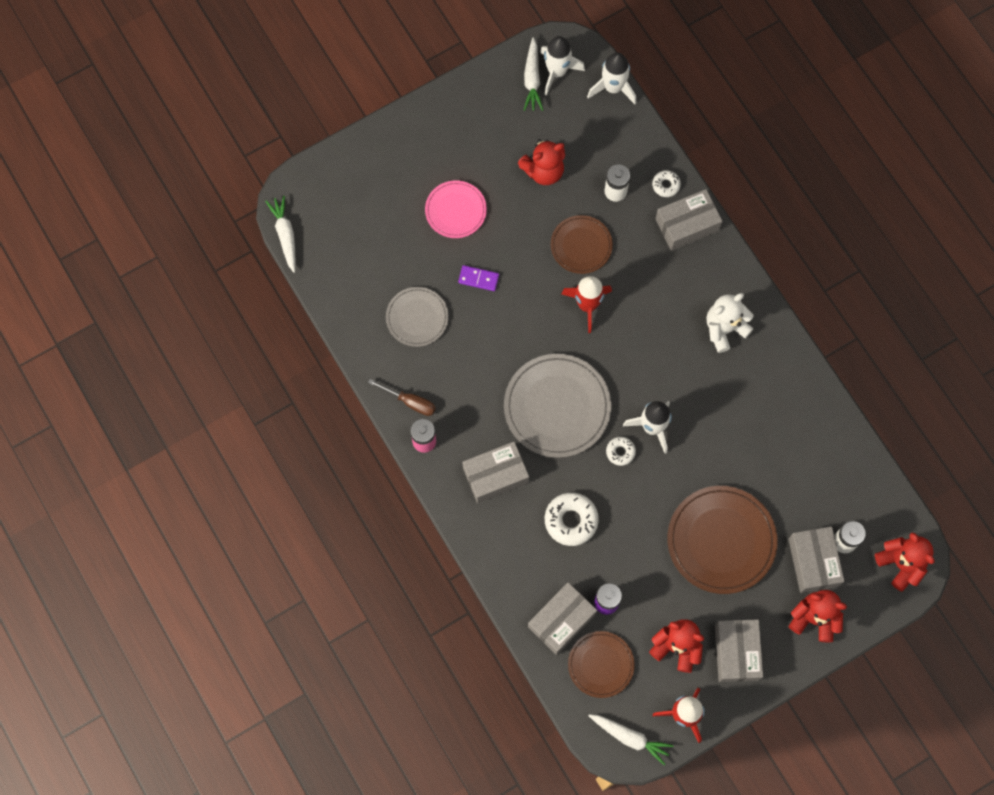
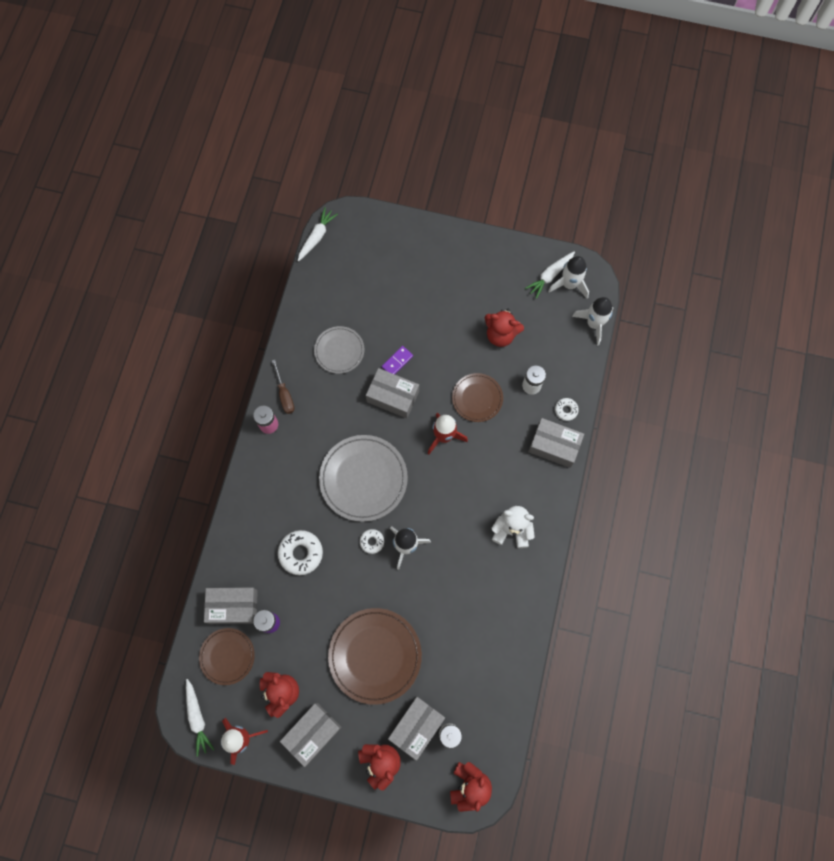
camera: 45 degrees right, 0 degrees up
pink plate [425,180,487,238] -> none
purple domino [458,265,499,291] -> purple domino turned 75 degrees clockwise [382,346,413,374]
grey box [462,442,529,503] -> grey box moved to [366,368,419,418]

